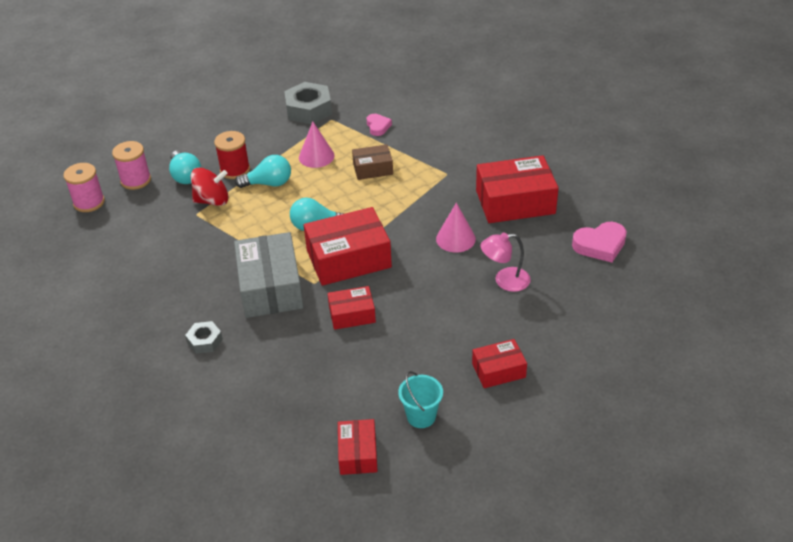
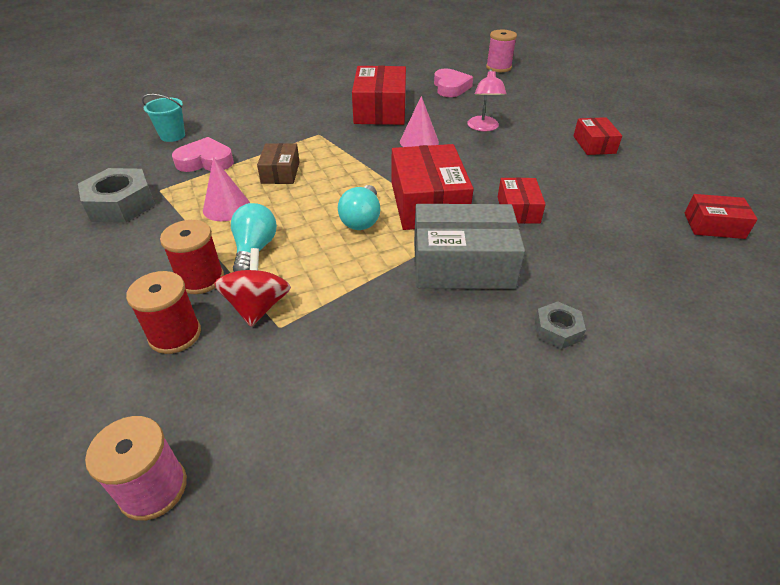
camera: 80 degrees left, 0 degrees up
pink spool [112,141,151,190] -> pink spool moved to [486,30,517,72]
turquoise light bulb [169,151,201,184] -> red spool [126,271,201,354]
pink heart [367,114,392,136] -> pink heart [172,137,234,172], size x1.62
turquoise bucket [398,371,443,428] -> turquoise bucket moved to [142,94,185,142]

